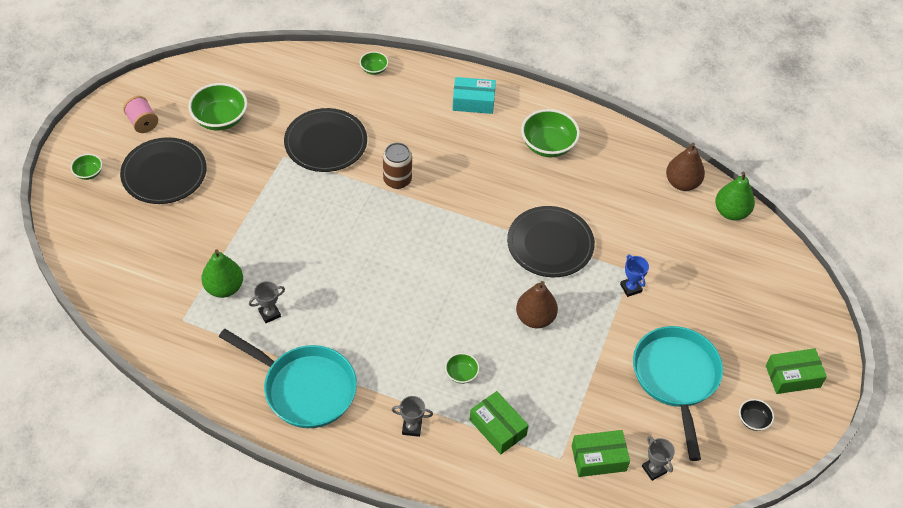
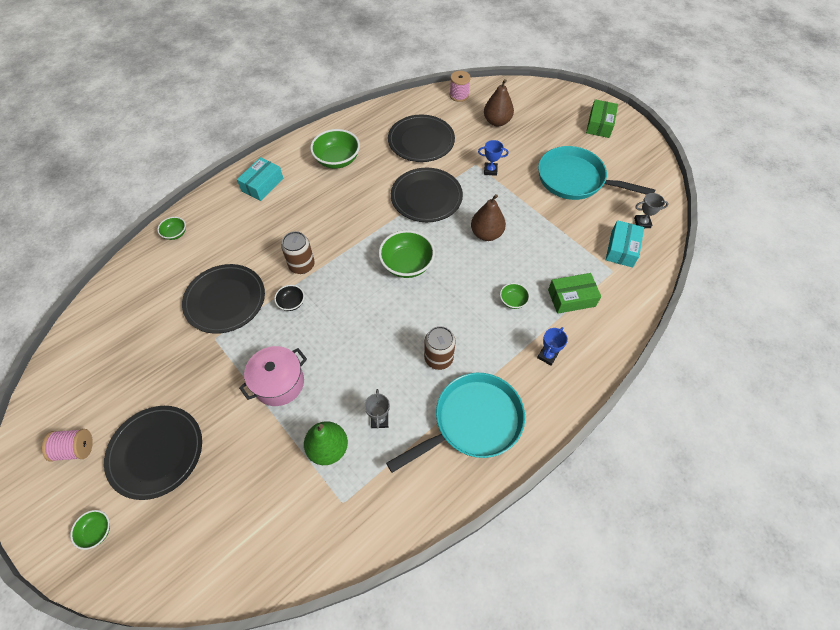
camera: 60 degrees left, 5 degrees up
green bowl [188,83,248,131] -> green bowl moved to [379,230,435,278]
grey trophy [392,396,433,437] -> blue trophy [537,327,568,366]
green box [572,430,630,477] -> turquoise box [606,220,644,268]
brown pear [666,143,705,191] -> brown pear moved to [484,79,514,127]
green pear [715,172,755,221] -> pink spool [450,71,471,102]
black bowl [739,399,774,431] -> black bowl moved to [274,285,305,311]
none -> pink pot [239,346,307,406]
none -> black plate [388,114,455,162]
none -> brown can [424,326,456,370]

